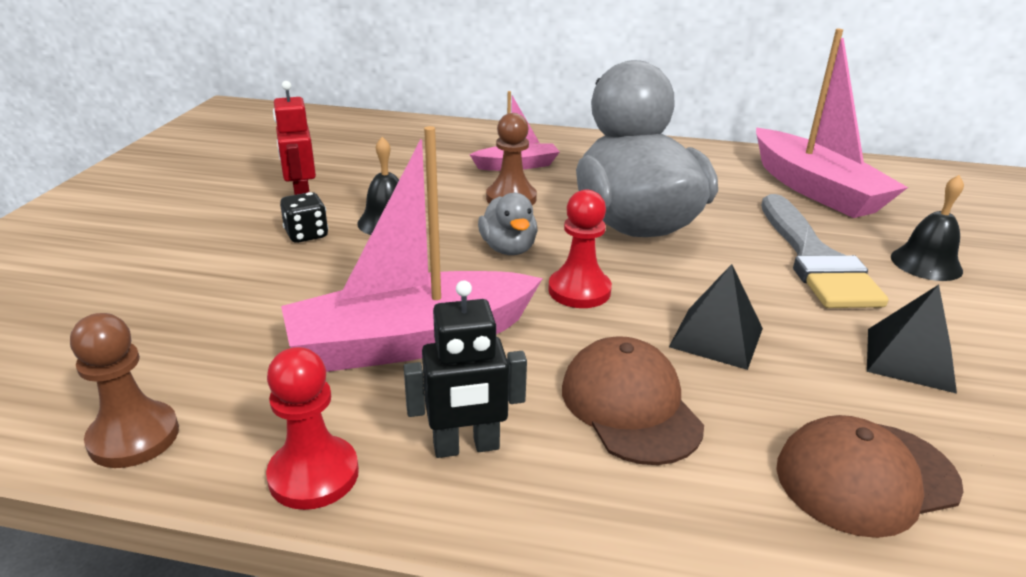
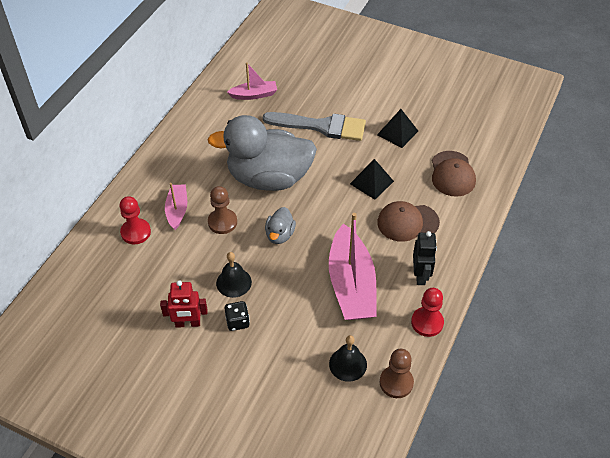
camera: 75 degrees left, 20 degrees up
grey duck [478,193,538,255] -> grey duck turned 105 degrees clockwise [265,207,296,244]
red pawn [548,190,612,308] -> red pawn moved to [119,196,151,244]
pink boat [756,29,908,218] -> pink boat [227,62,277,100], size x0.53
black bell [891,175,964,281] -> black bell moved to [329,335,367,382]

